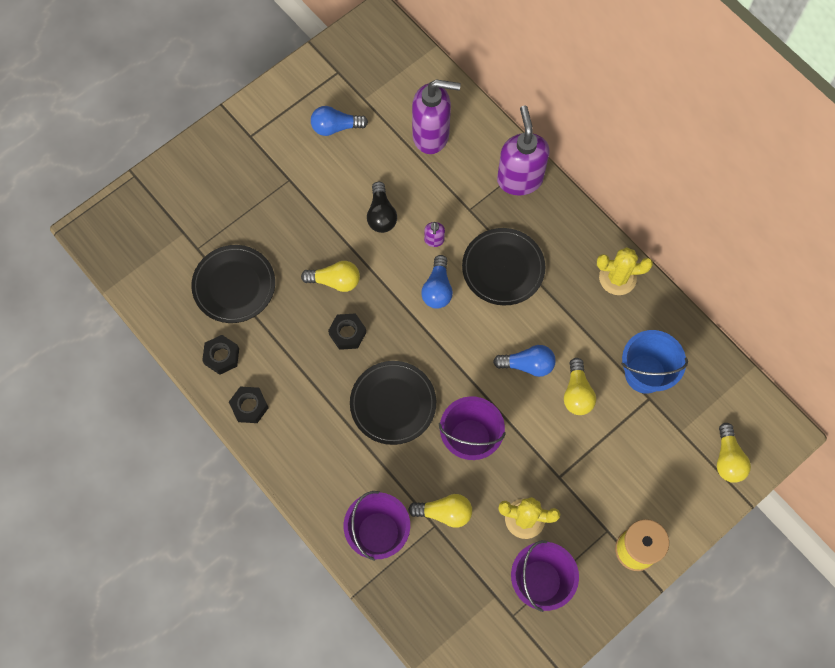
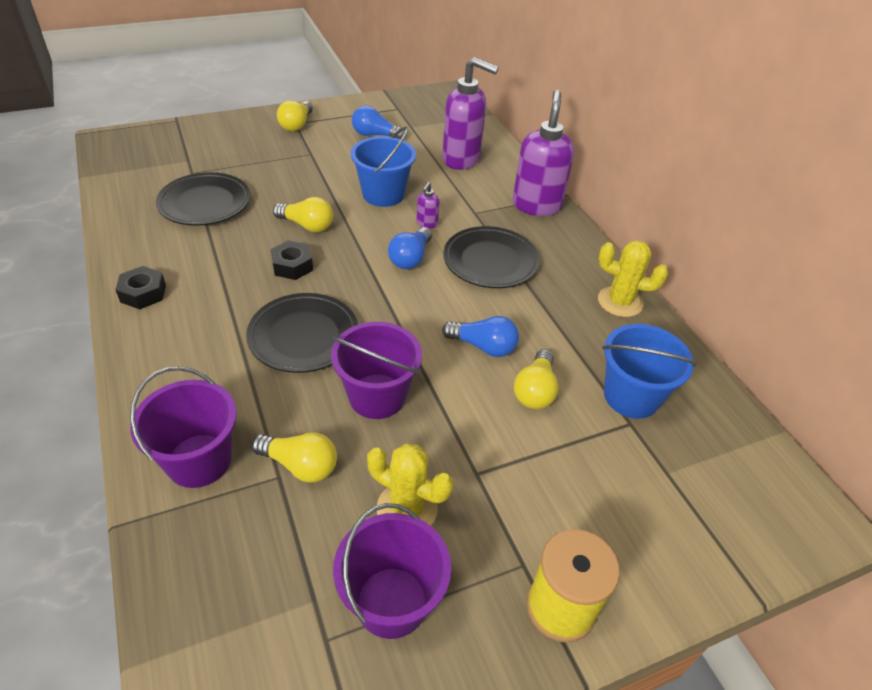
camera: 15 degrees right, 25 degrees down
black nut [202,335,239,375] -> none
black light bulb [367,182,397,233] -> blue bucket [351,127,416,207]
yellow light bulb [717,423,751,483] -> yellow light bulb moved to [277,101,313,131]

